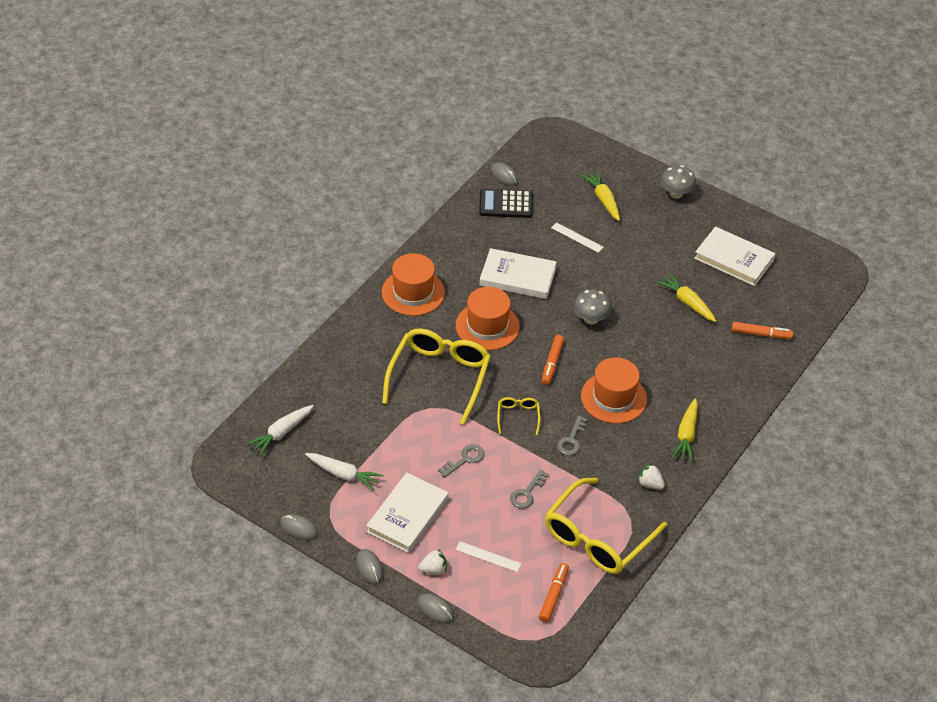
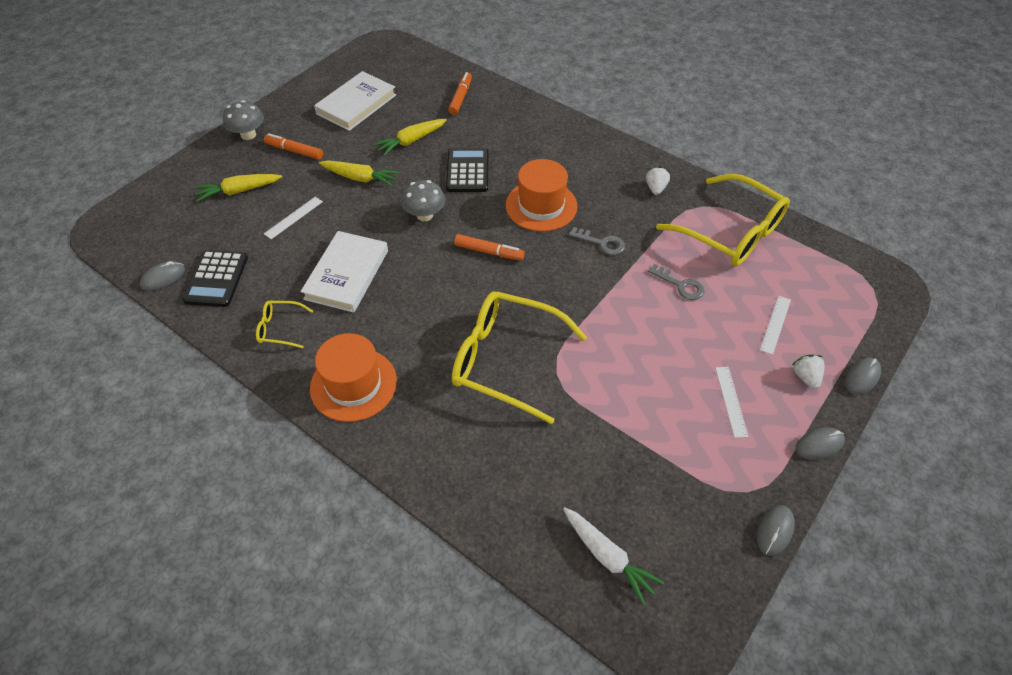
camera: 85 degrees left, 5 degrees up
white carrot [305,453,383,491] -> none
white book [366,472,449,553] -> white ruler [715,367,749,438]
grey key [438,444,485,478] -> none
orange hat [456,287,520,350] -> none
yellow glasses [497,397,540,435] -> yellow glasses moved to [256,301,313,348]
orange marker [539,563,569,622] -> orange marker moved to [264,133,323,160]
white strawberry [638,464,665,489] -> white strawberry turned 150 degrees clockwise [646,166,670,195]
yellow carrot [672,398,698,462] -> yellow carrot moved to [319,160,400,187]
none -> black calculator [446,148,489,192]

